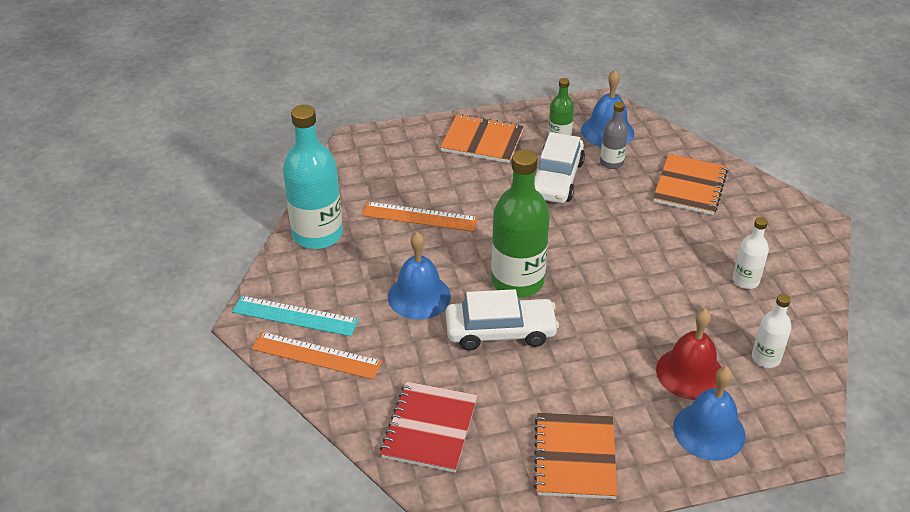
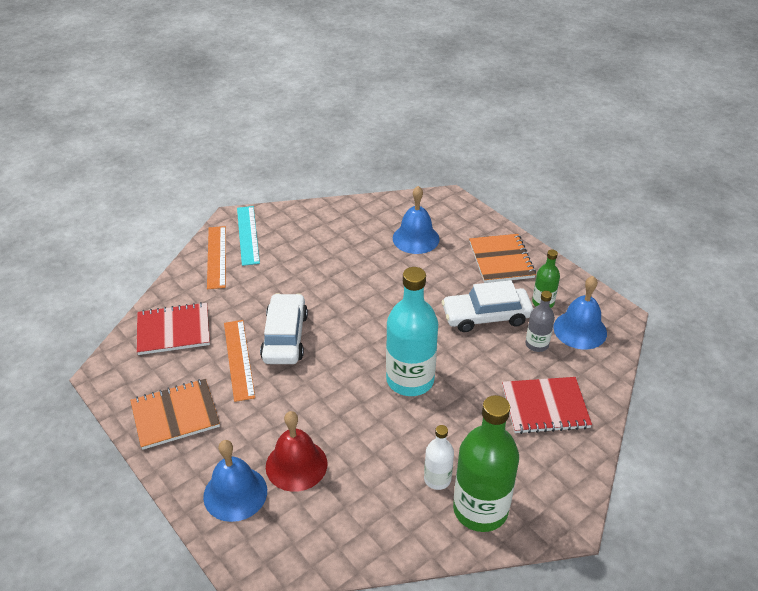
camera: 65 degrees right, 0 degrees up
turquoise bottle [283,105,343,249] -> turquoise bottle moved to [386,267,438,396]
orange ruler [362,202,478,232] -> orange ruler moved to [224,320,255,402]
blue bell [388,232,451,320] -> blue bell moved to [393,186,440,254]
white car [446,289,559,351] -> white car turned 150 degrees counterclockwise [260,293,308,364]
green bottle [491,150,550,298] -> green bottle moved to [453,395,519,532]
orange notebook [653,154,728,215] -> red notebook [502,377,592,434]
white bottle [752,294,791,368] -> none

